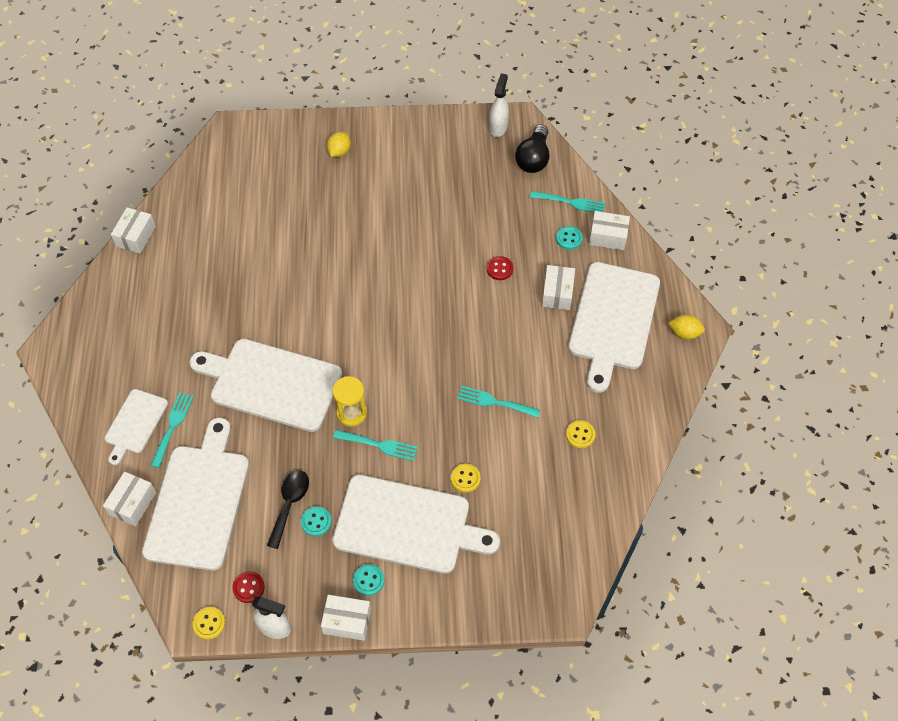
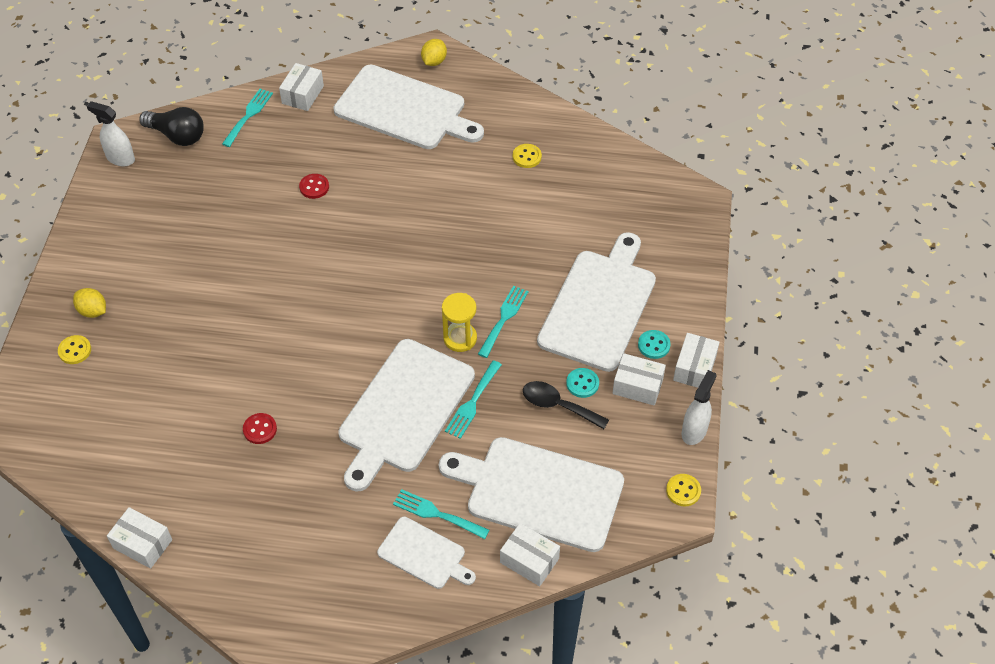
camera: 80 degrees left, 5 degrees down
red button [232,571,265,603] -> red button moved to [243,413,277,444]
yellow button [451,464,481,493] -> yellow button moved to [58,335,91,364]
turquoise fork [457,386,540,418] -> turquoise fork moved to [445,360,502,439]
white box [542,265,575,310] -> white box moved to [612,353,666,406]
turquoise button [556,226,583,250] -> none

